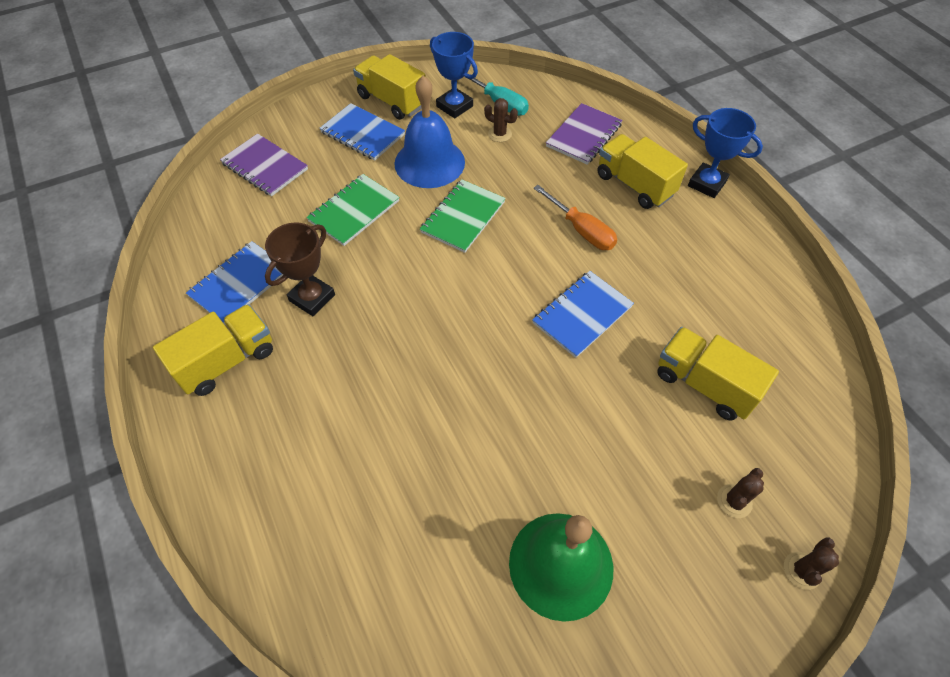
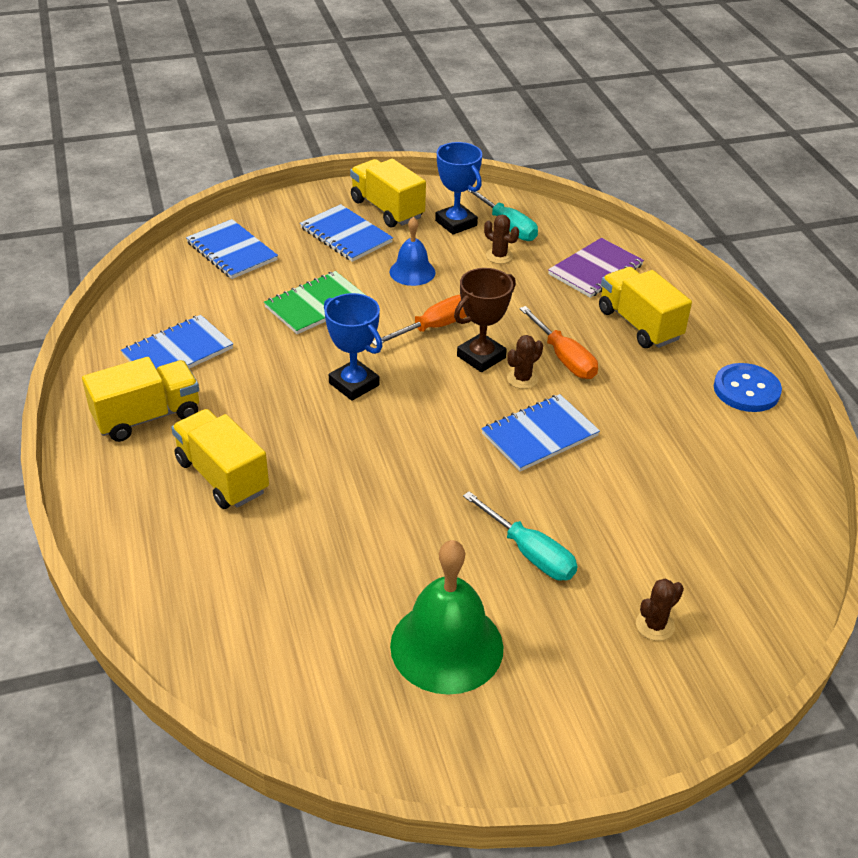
camera: 10 degrees right, 15 degrees down
purple notebook [220,134,308,196] -> blue notebook [186,219,278,279]
brown trophy [265,222,335,316] -> brown trophy moved to [454,268,516,372]
blue bell [394,76,465,188] -> blue bell [390,217,435,286], size x0.57
green notebook [420,179,506,253] -> orange screwdriver [372,295,467,346]
yellow truck [657,327,779,420] -> yellow truck moved to [171,409,269,509]
blue trophy [688,108,763,198] -> blue trophy moved to [324,293,382,401]
brown cactus [784,537,839,590] -> brown cactus moved to [507,335,543,389]
none -> turquoise screwdriver [463,491,577,580]
none -> blue button [714,363,782,412]

